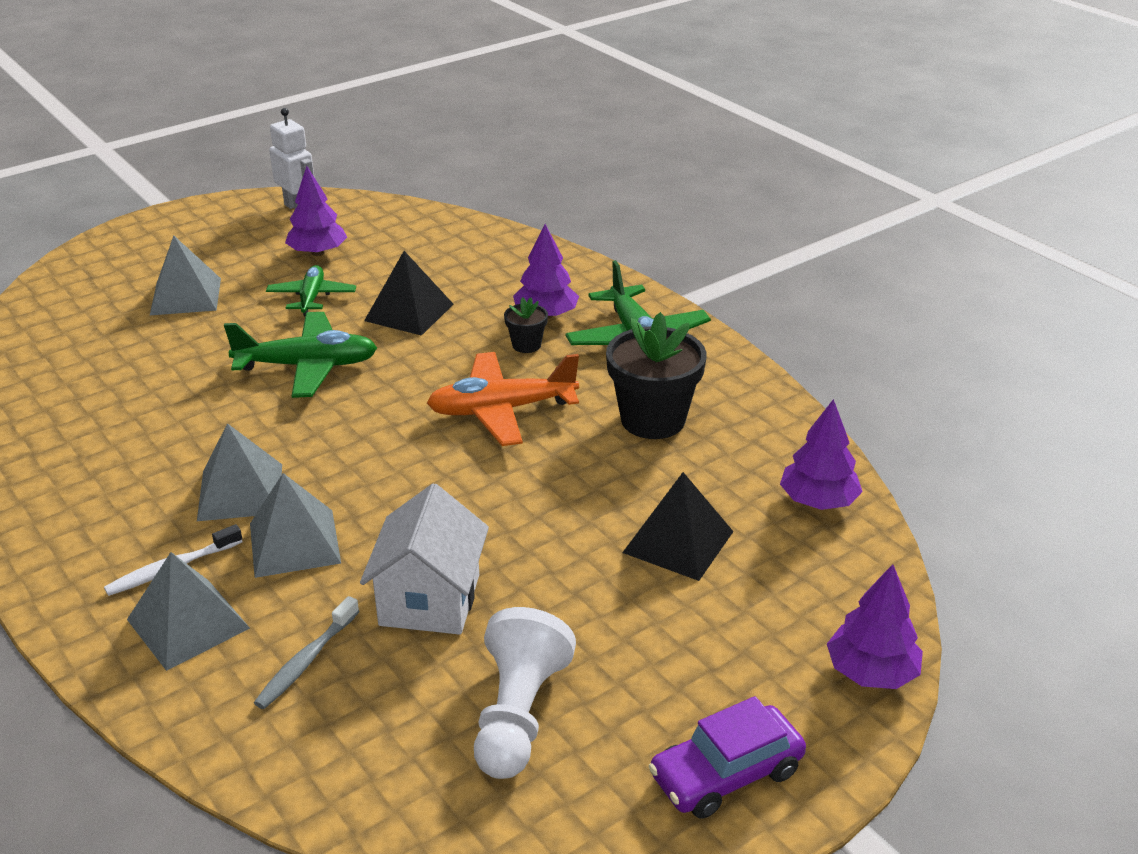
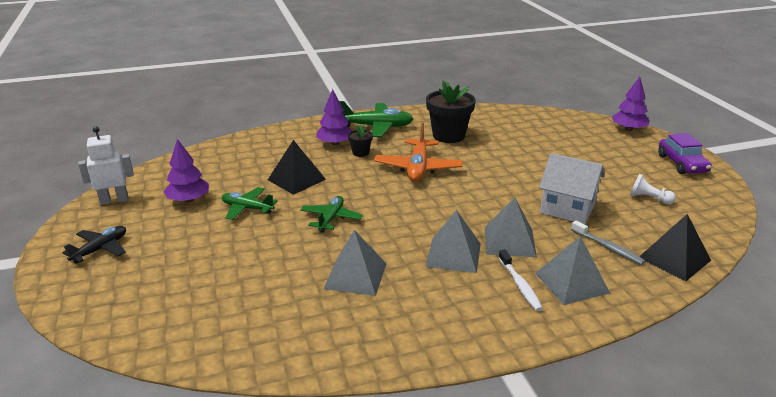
camera: 70 degrees left, 5 degrees down
grey pyramid [150,236,221,315] -> grey pyramid moved to [323,230,387,296]
green plane [224,312,377,398] -> green plane [300,196,363,233], size x0.63
white pawn [474,607,576,779] -> white pawn [630,174,676,205], size x0.56
black pyramid [622,472,734,581] -> black pyramid moved to [639,214,711,281]
purple tree [780,399,863,510] -> none
none -> black plane [62,226,126,264]

